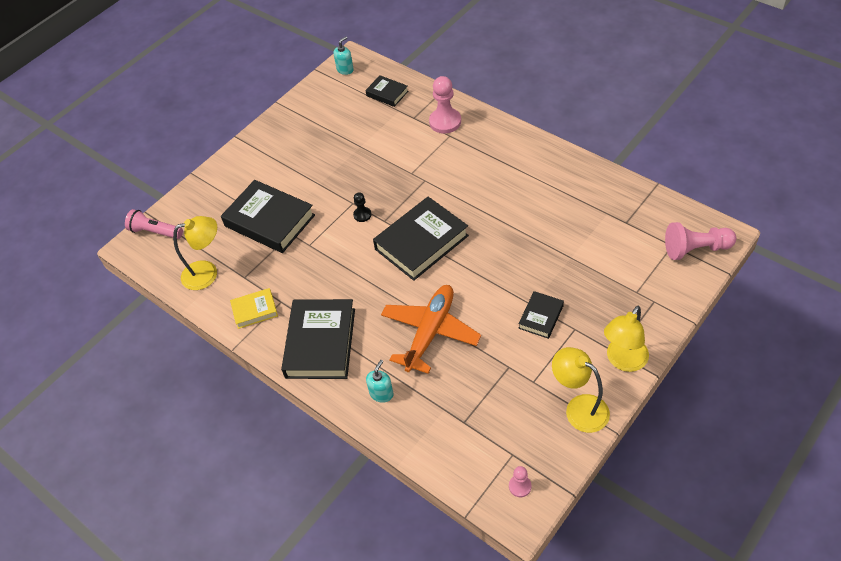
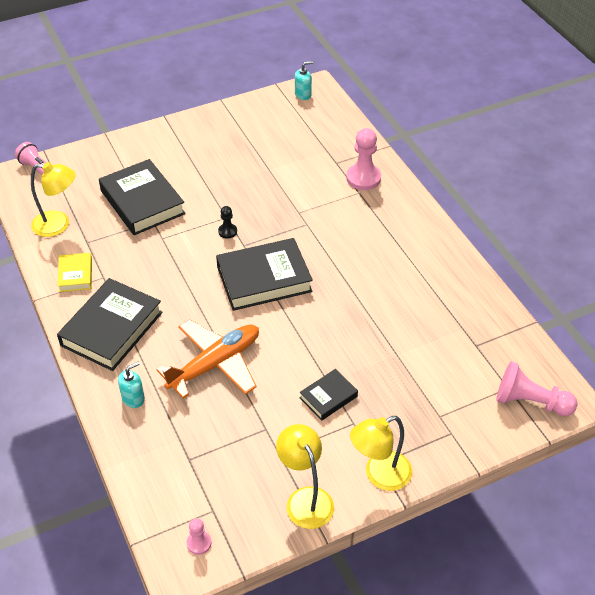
camera: 20 degrees right, 5 degrees down
yellow book [230,288,278,329] -> yellow book turned 75 degrees clockwise [57,253,92,292]
black book [365,75,408,107] -> none

